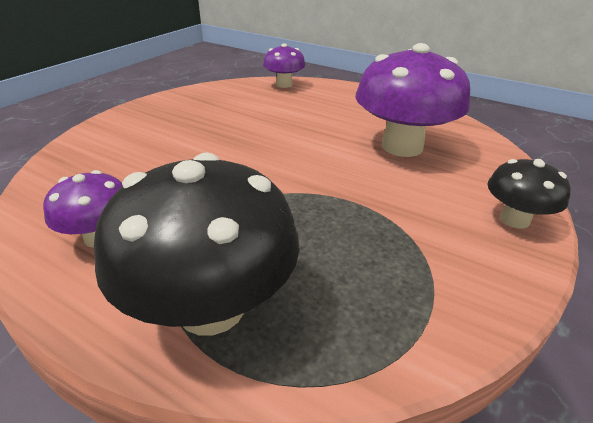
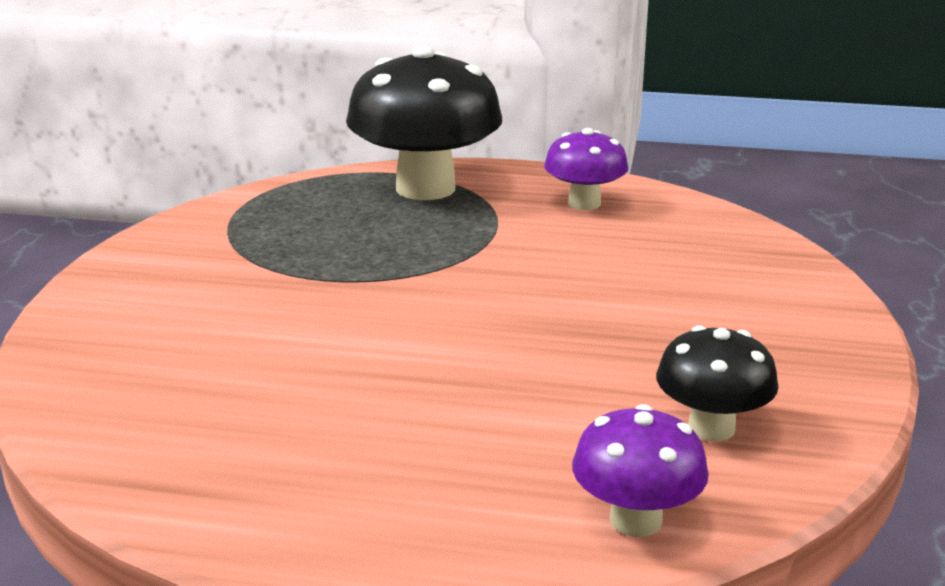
camera: 160 degrees right, 10 degrees down
purple mushroom [356,43,470,157] -> none
black mushroom [487,159,571,228] -> black mushroom moved to [656,325,779,441]

